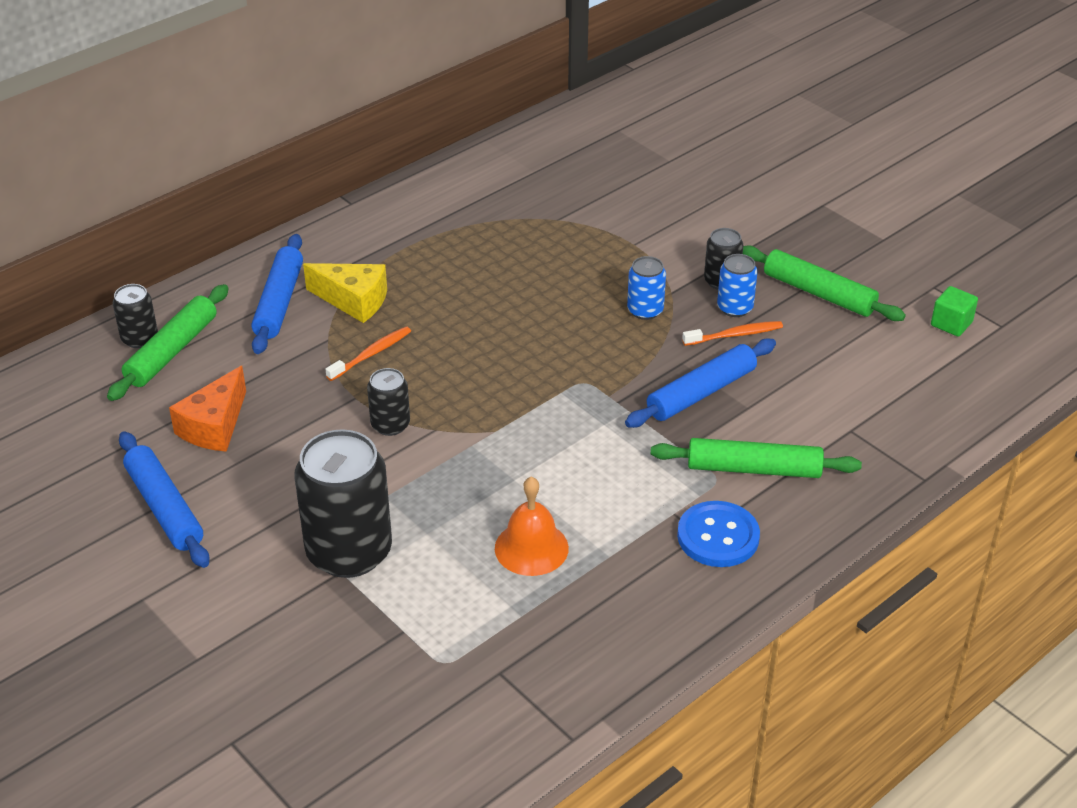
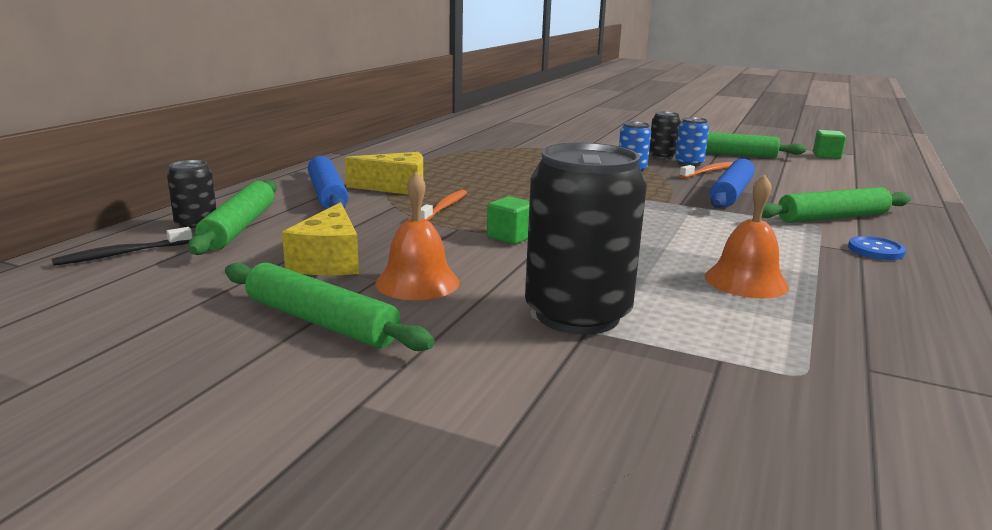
camera: 25 degrees left, 20 degrees down
blue rolling pin [119,431,210,568] -> green rolling pin [225,262,435,351]
orange cheese [169,366,246,452] -> yellow cheese [282,202,359,275]
black can [367,368,410,436] -> green cube [487,196,530,245]
blue button [677,501,760,567] -> blue button [848,236,906,260], size x0.64
none -> black toothbrush [52,227,193,266]
none -> orange bell [375,172,459,300]

